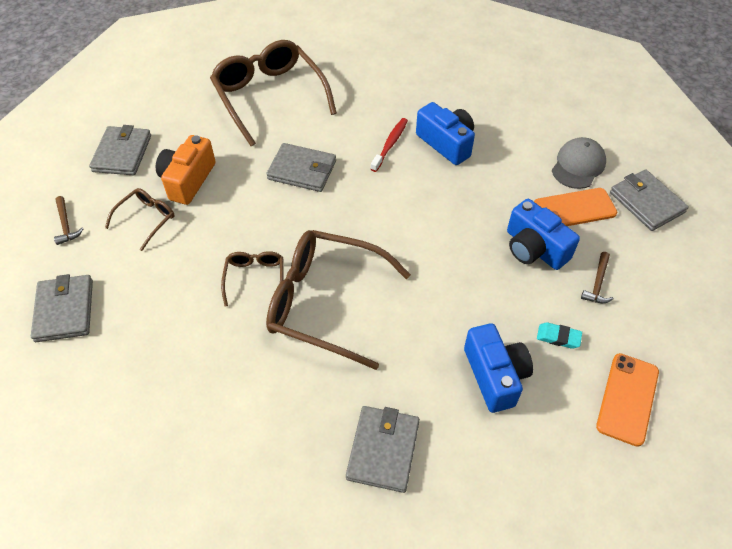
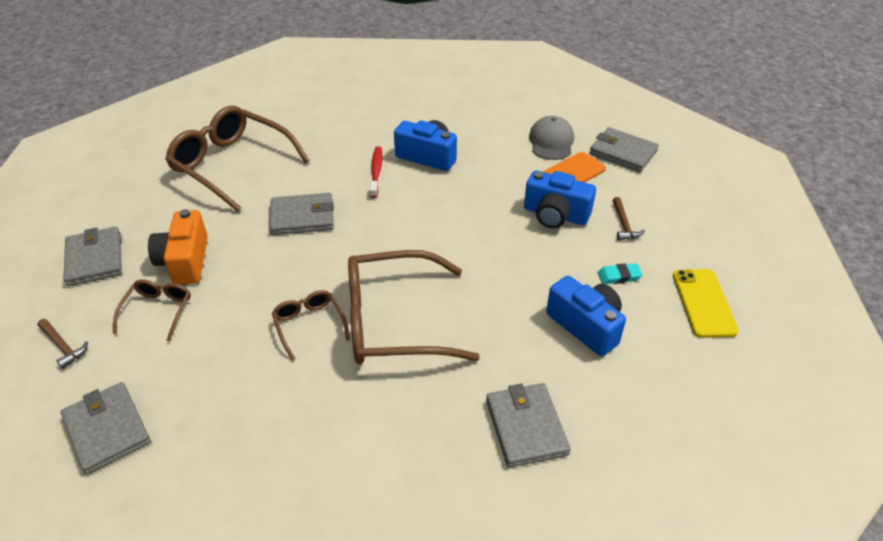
camera: 25 degrees left, 10 degrees down
orange phone [596,353,659,447] -> yellow phone [673,269,739,338]

